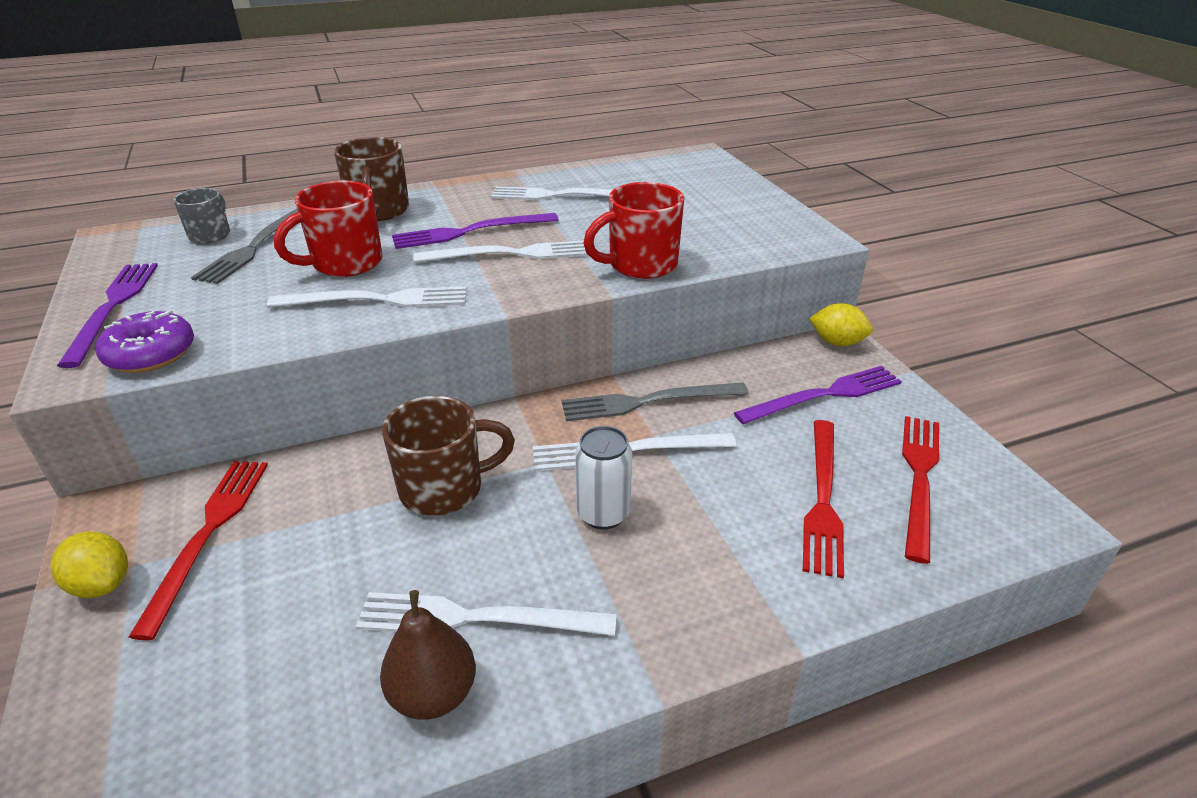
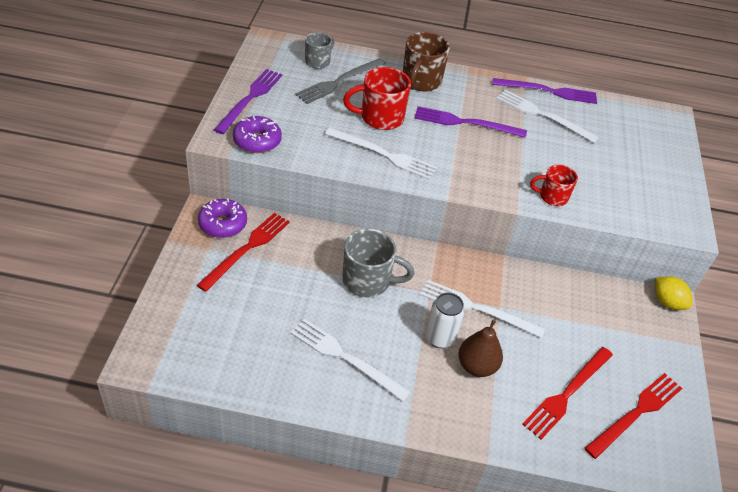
camera: 25 degrees right, 10 degrees up
yellow lemon [51,532,128,598] -> none
brown pear [380,590,476,720] -> brown pear moved to [458,320,503,377]
brown mug [382,396,515,516] -> grey mug [342,229,414,297]
white fork [413,240,589,263] -> none
grey fork [562,383,749,421] -> none
red mug [583,182,684,279] -> red mug [530,165,578,206], size x0.62
purple fork [734,366,902,424] -> purple fork moved to [493,78,597,104]
none -> purple donut [198,199,247,238]

